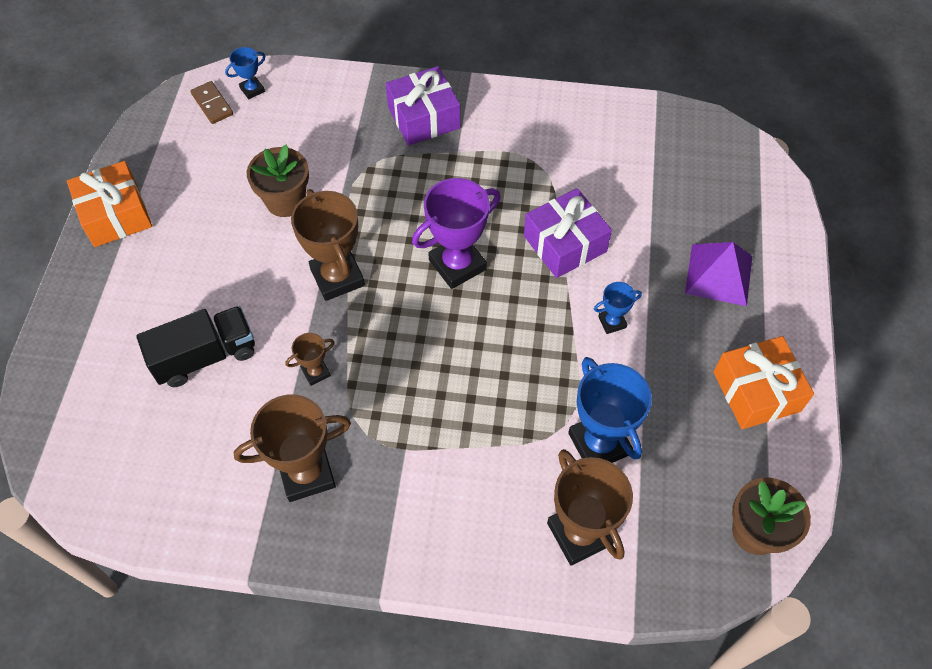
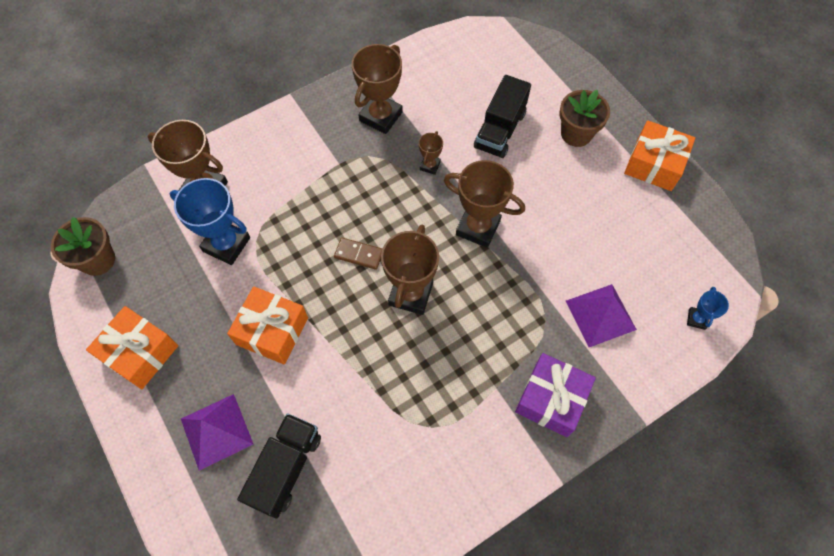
camera: 140 degrees right, 5 degrees up
brown domino [190,81,233,124] -> brown domino moved to [334,238,382,270]
brown flower pot [247,145,309,217] -> brown flower pot moved to [559,90,610,147]
purple trophy [412,178,501,289] -> brown trophy [381,225,439,315]
purple gift [524,188,612,278] -> none
blue trophy [594,282,642,334] -> orange gift [227,287,308,365]
none -> black truck [237,413,321,518]
none -> purple pyramid [566,284,637,347]

